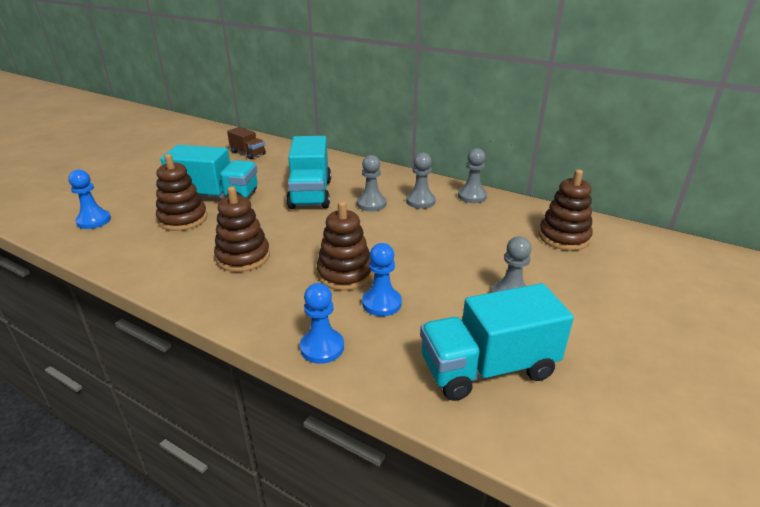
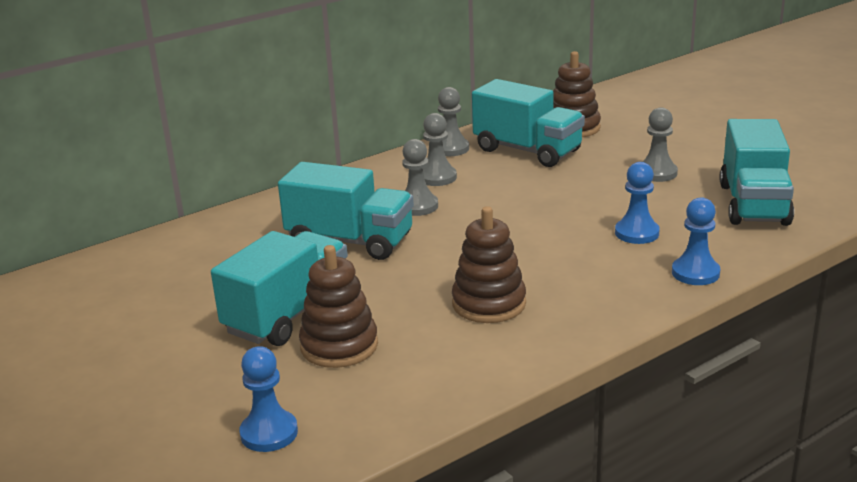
camera: 65 degrees left, 5 degrees down
brown truck [227,127,266,159] -> none
brown stacking toy [317,201,373,291] -> none
none -> turquoise truck [472,79,585,167]

